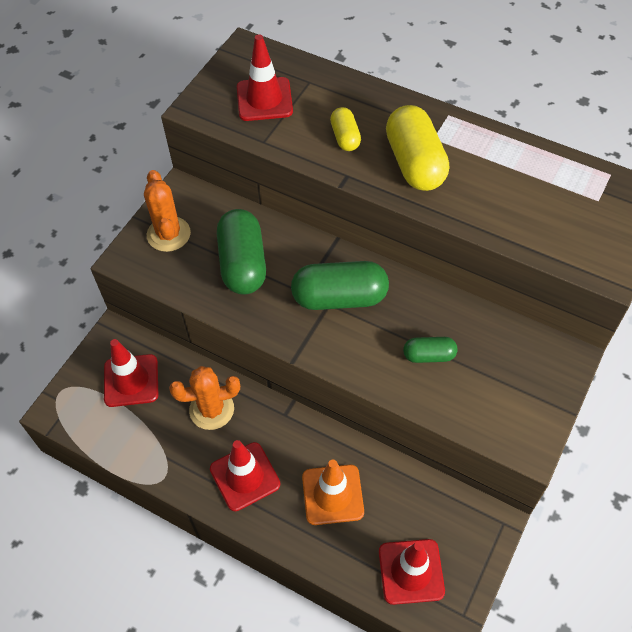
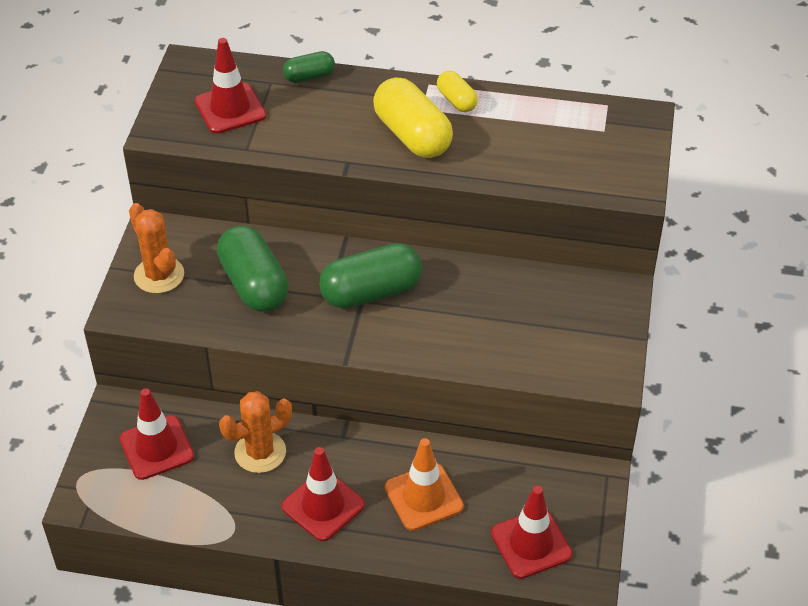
camera: 20 degrees left, 10 degrees down
yellow capsule [330,107,361,151] -> yellow capsule moved to [437,71,478,112]
green capsule [403,337,457,363] -> green capsule moved to [283,51,335,83]

